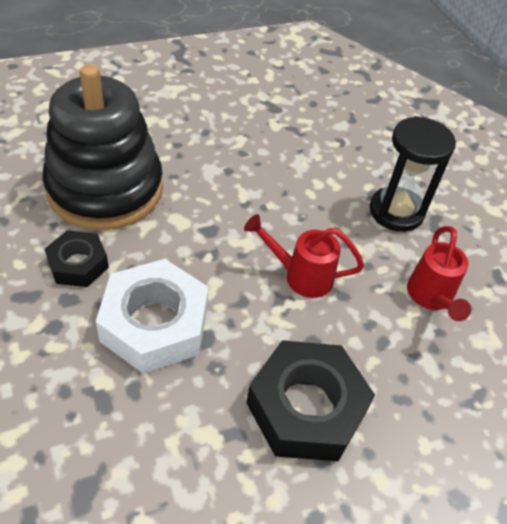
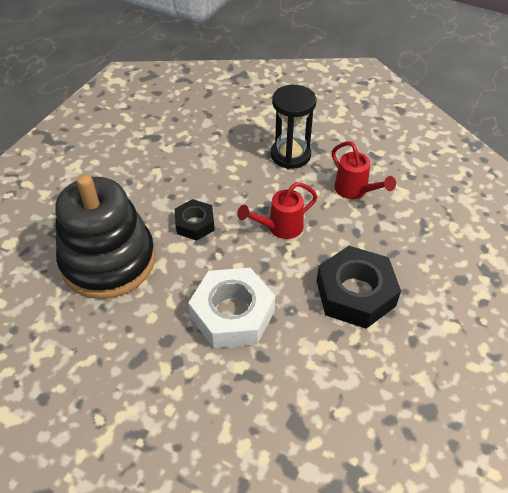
camera: 35 degrees left, 0 degrees up
black nut [45,230,109,287] -> black nut moved to [175,199,215,241]

